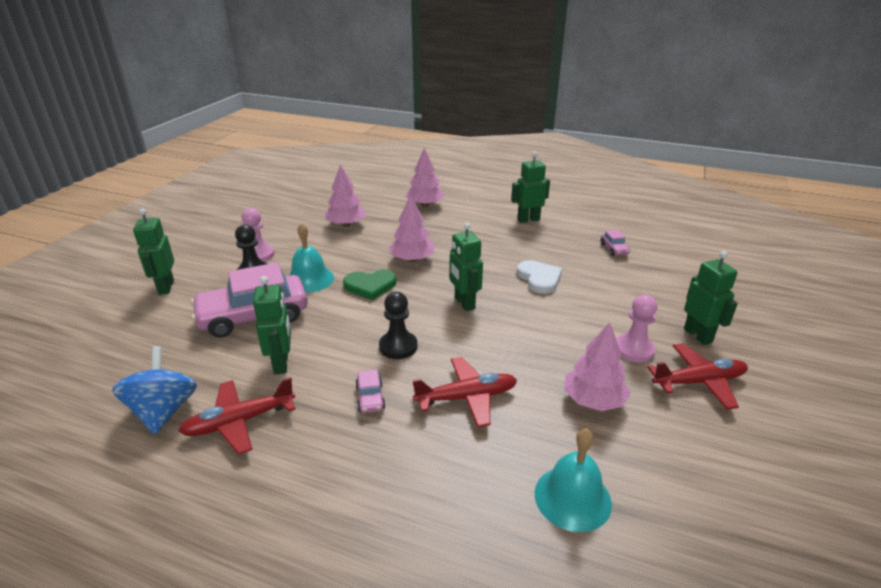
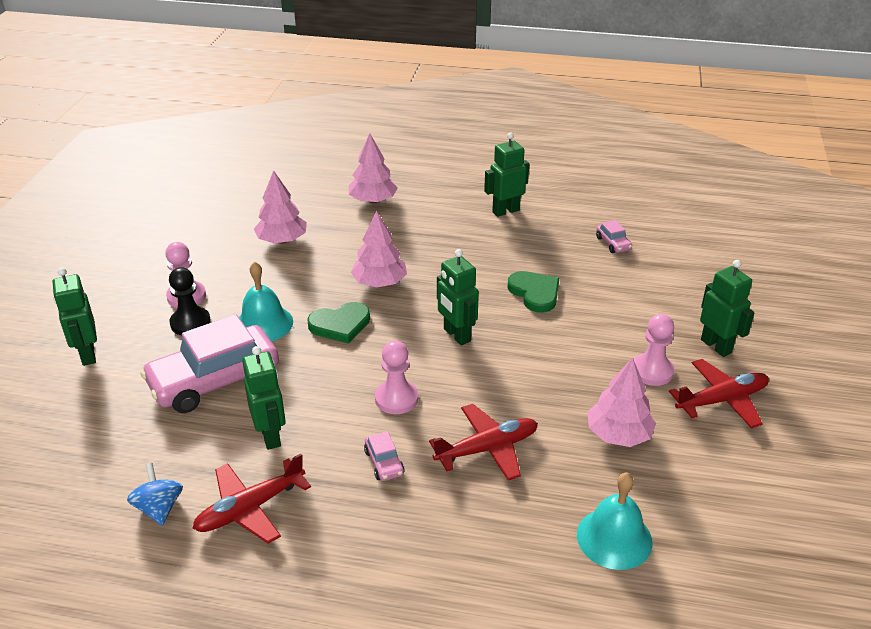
camera: 10 degrees left, 5 degrees up
blue spinning top [112,346,197,435] -> blue spinning top [127,463,183,526], size x0.65
black pawn [379,292,418,359] -> pink pawn [375,341,418,414]
white heart [517,260,562,294] -> green heart [508,271,559,313]

